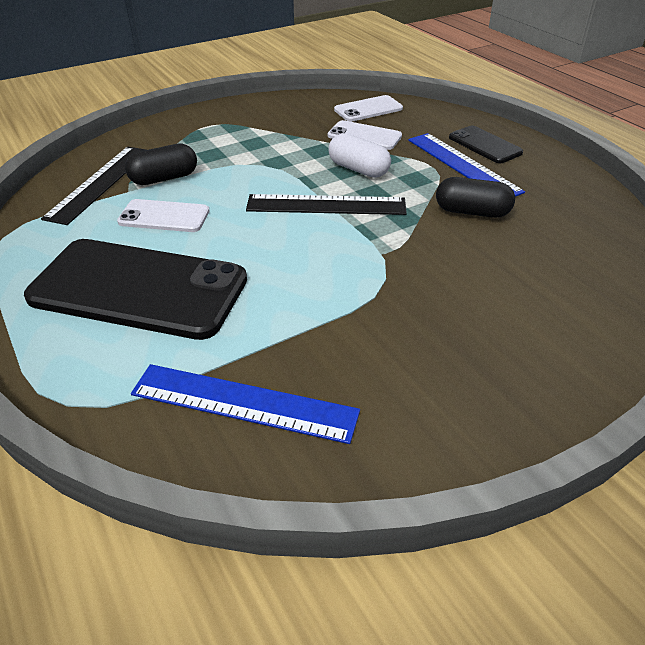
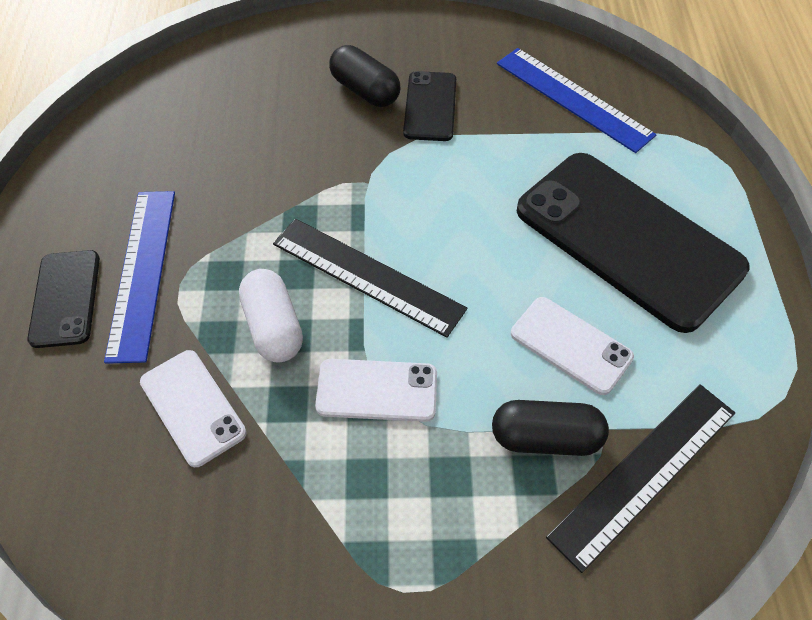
camera: 150 degrees left, 15 degrees up
white phone [334,95,403,122] -> white phone moved to [315,359,437,422]
black capsule [436,177,515,218] -> black capsule moved to [329,45,400,107]
none -> black phone [403,71,456,141]

